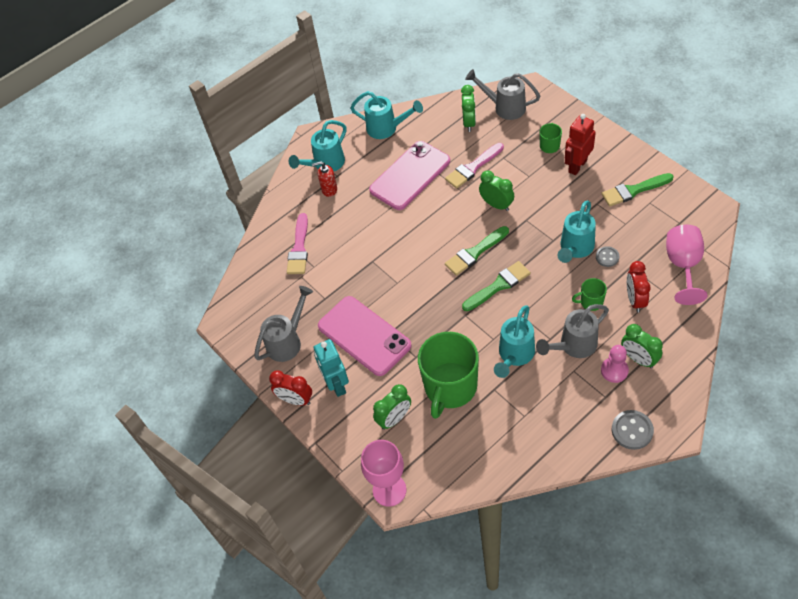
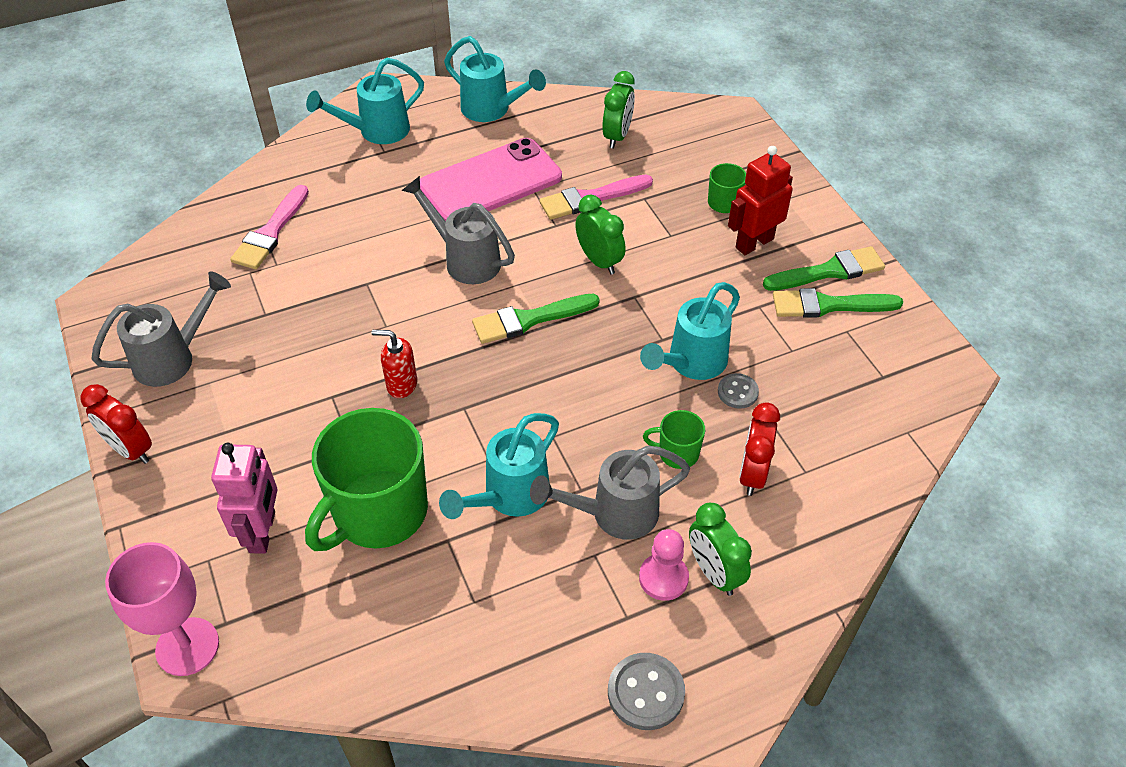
camera: 10 degrees right, 5 degrees down
red soap dispenser [312,161,337,197] -> red soap dispenser moved to [372,330,417,398]
turquoise robot [314,339,349,397] -> none
pink phone [318,296,412,376] -> none
green clock [373,384,411,430] -> pink robot [211,443,278,554]
green brush [462,261,531,311] -> green brush moved to [763,246,885,291]
grey watering can [465,69,540,120] -> grey watering can moved to [401,176,515,284]
pink goblet [666,225,708,305] -> none

